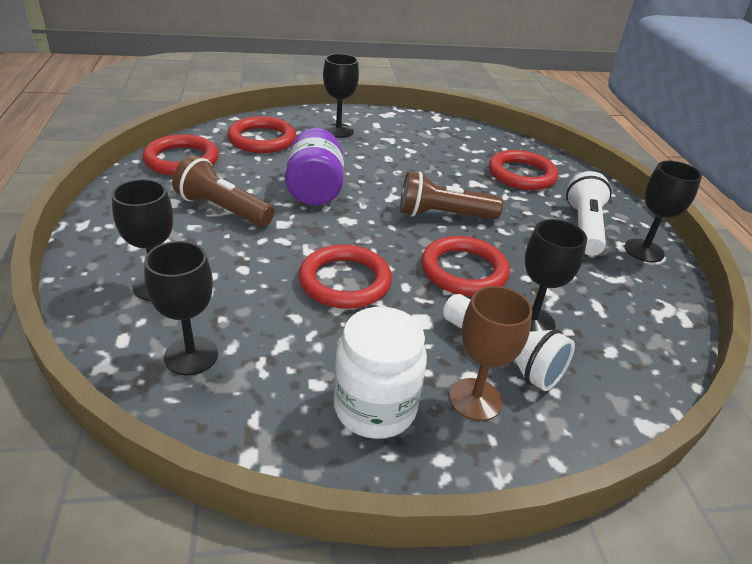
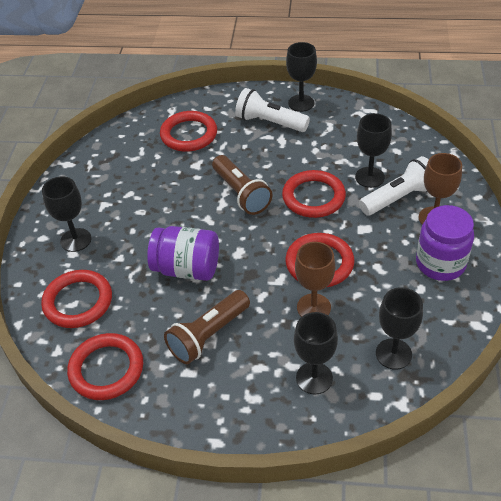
camera: 70 degrees left, 10 degrees up
white jar [334,307,427,439] -> purple jar [416,205,474,281]
brown flashlight [400,171,503,219] -> brown flashlight turned 45 degrees counterclockwise [212,155,272,215]
none -> brown goblet [295,242,335,317]

